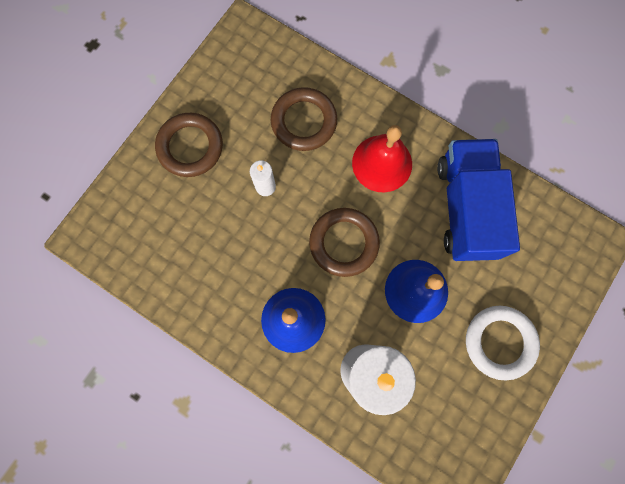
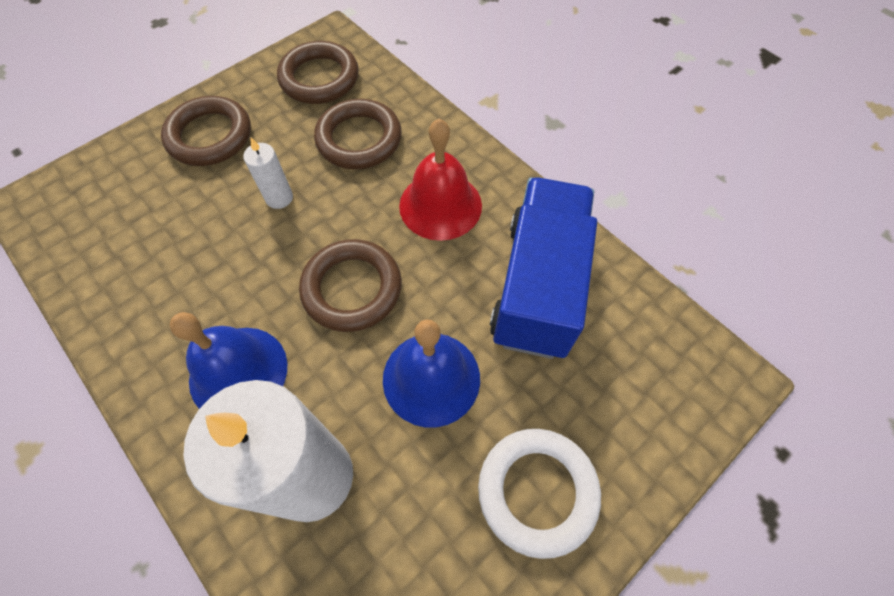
camera: 15 degrees right, 15 degrees down
none -> brown ring [277,41,359,104]

